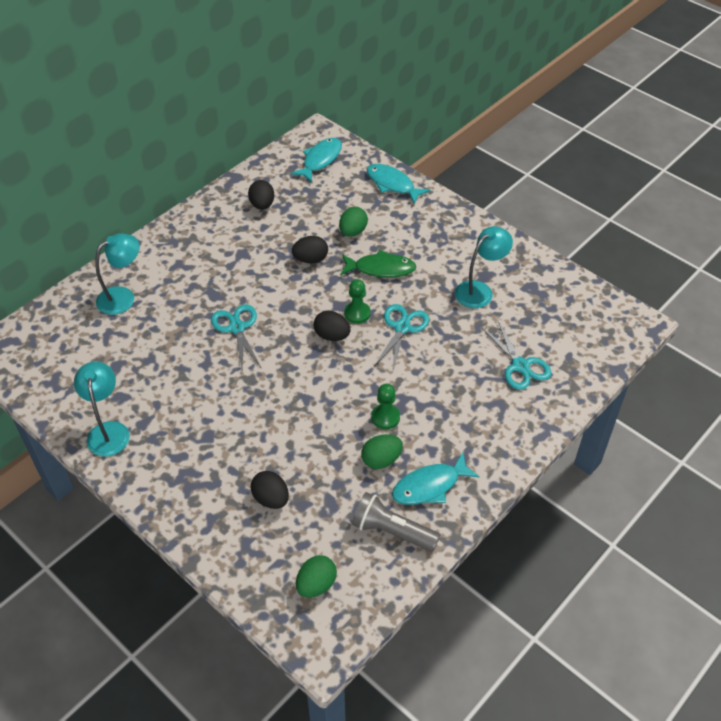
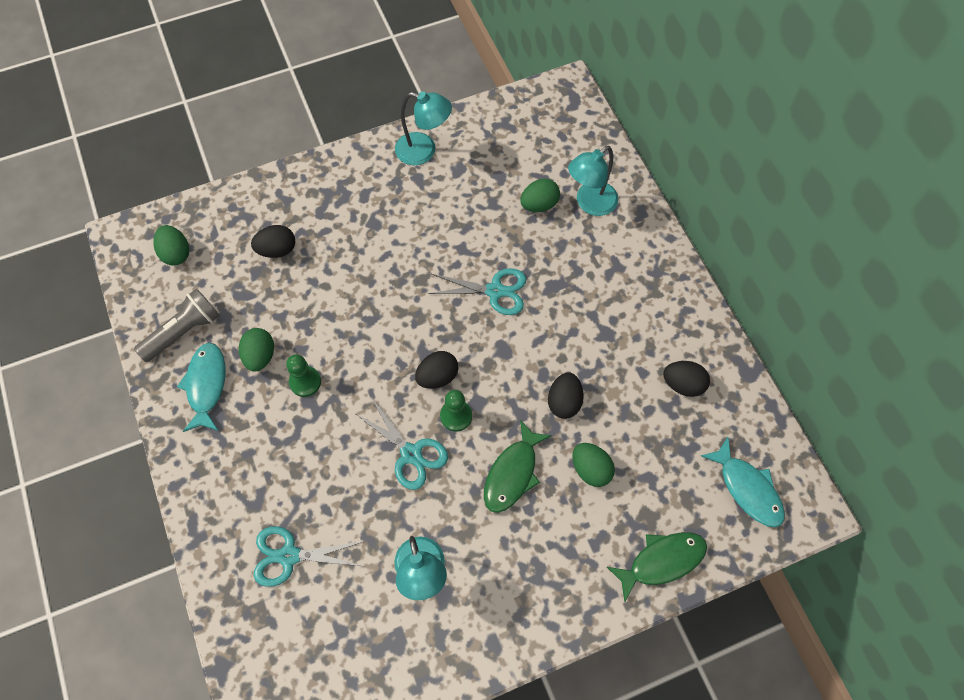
camera: 115 degrees right, 15 degrees up
turquoise lamp [95,233,140,315] -> turquoise lamp turned 60 degrees clockwise [568,146,618,216]
turquoise fish [367,164,430,204] -> green fish [607,532,707,603]
none -> green egg [521,179,560,212]

